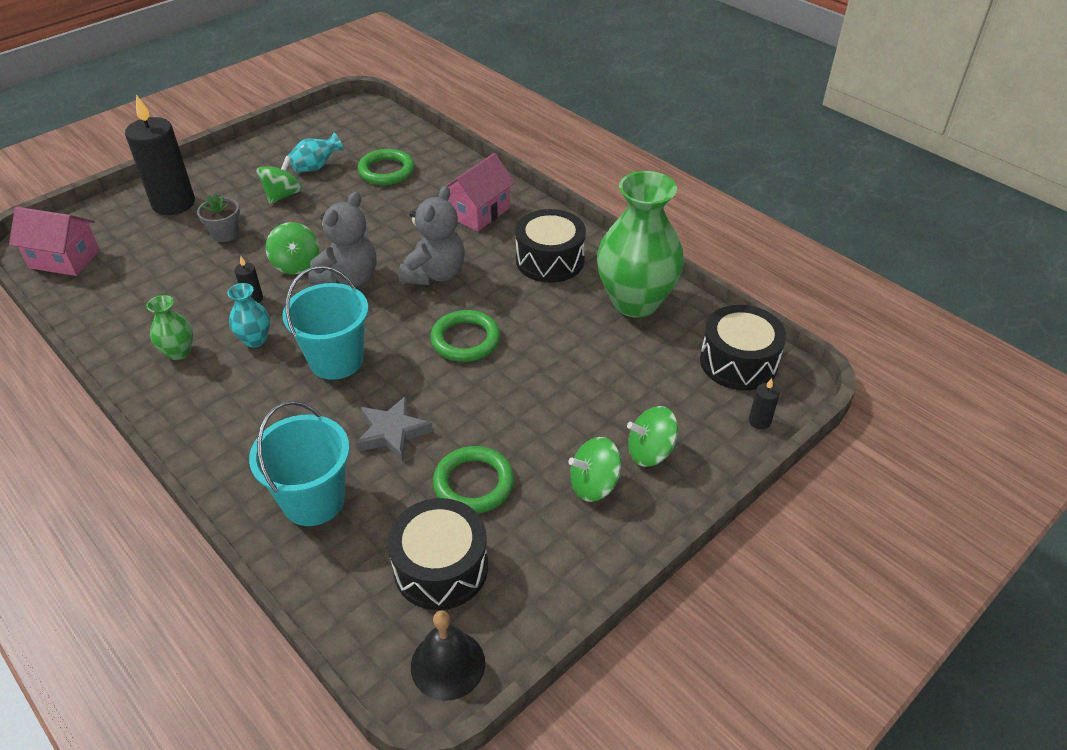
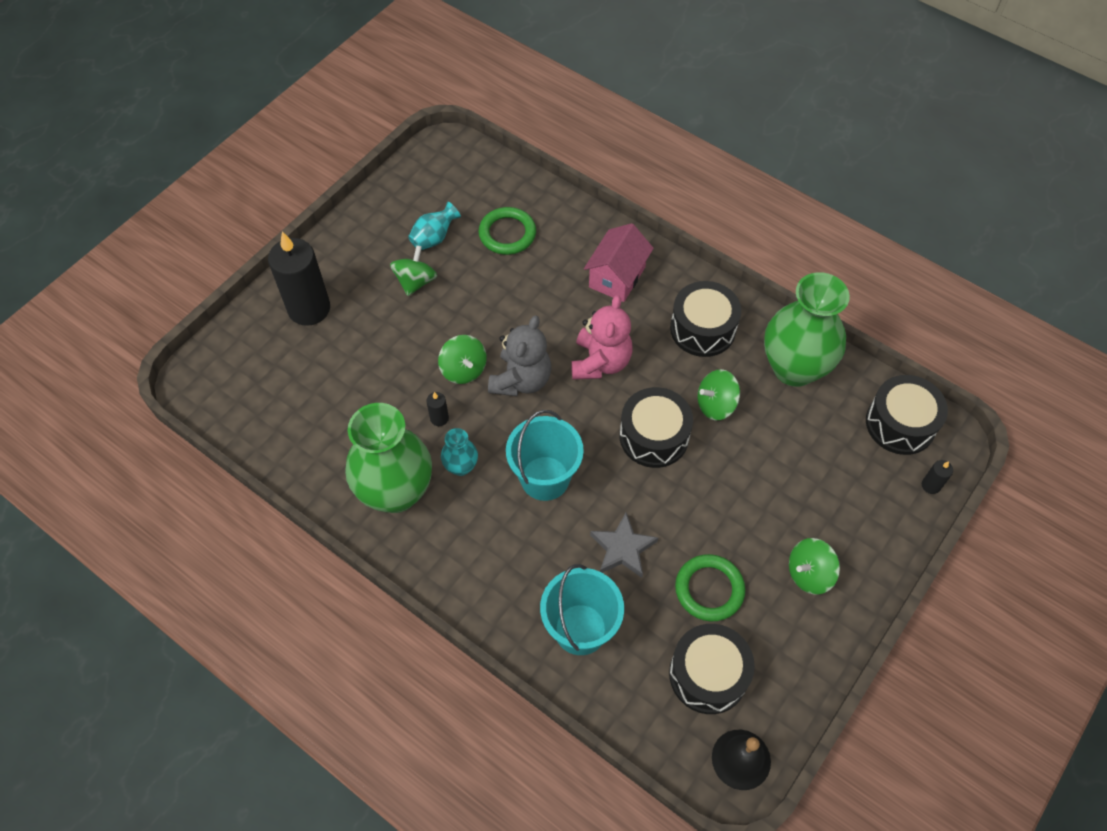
camera: 10 degrees left, 15 degrees up
pink house [9,207,100,276] -> none
green vase [147,295,193,360] -> green vase [345,403,432,513], size x2.22
grey flower pot [197,194,240,242] -> none
grey teddy bear [398,186,465,285] -> pink teddy bear [571,295,633,379]
green ring [430,310,501,362] -> black drum [619,387,693,468]
green spinning top [627,406,678,467] -> green spinning top moved to [698,369,740,420]

